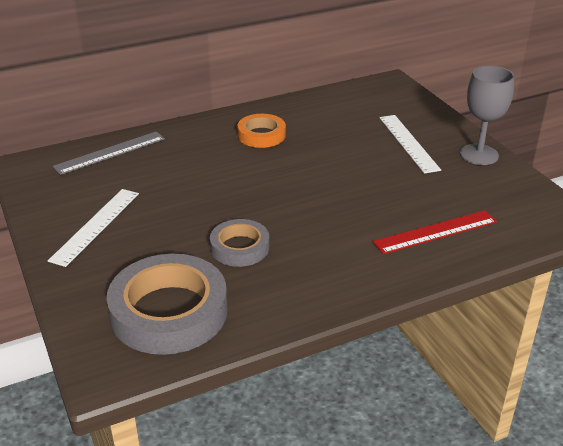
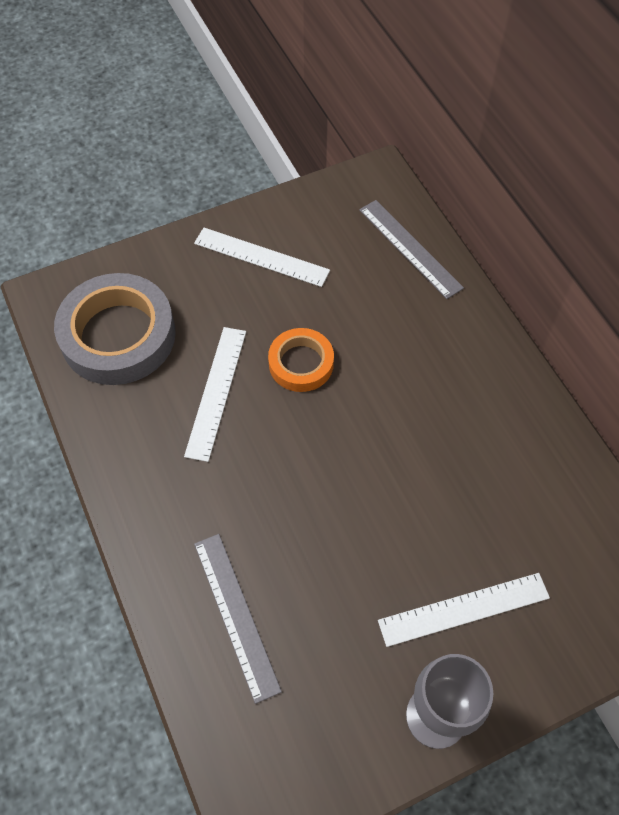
camera: 90 degrees right, 25 degrees up
grey tape [210,219,269,267] -> white ruler [184,327,246,462]
orange tape [237,114,286,148] -> orange tape moved to [268,328,334,392]
red ruler [373,210,497,254] -> grey ruler [194,534,282,704]

